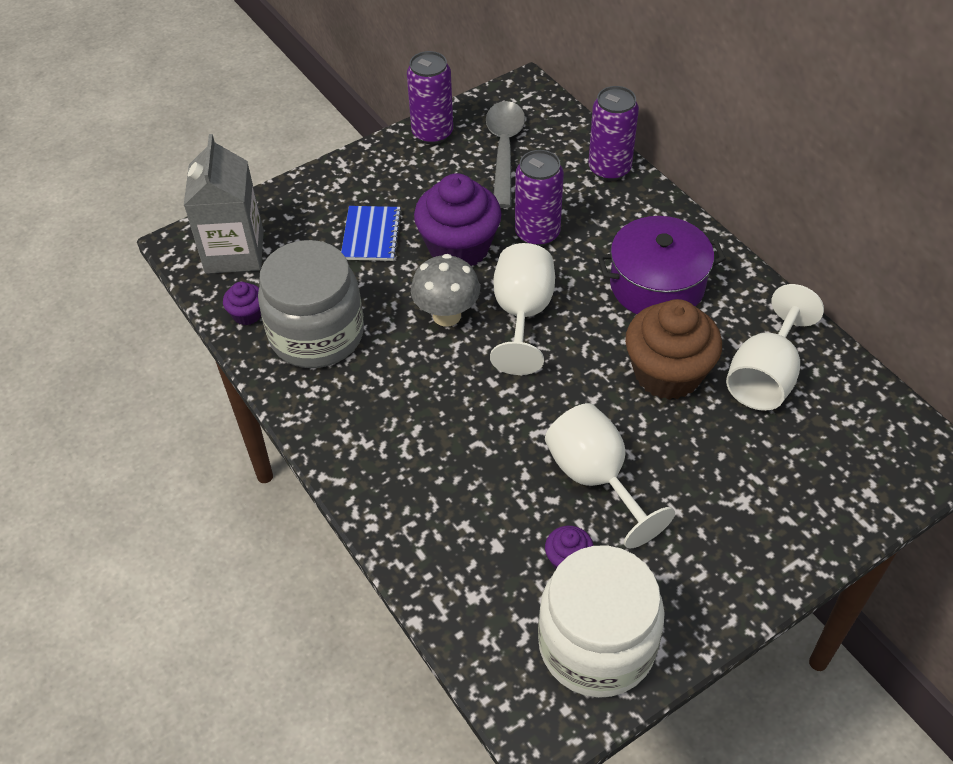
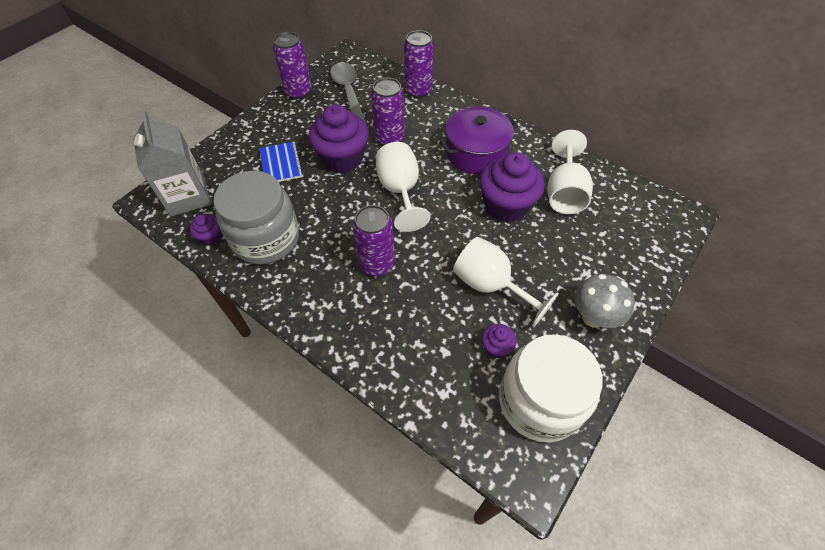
camera: 20 degrees left, 5 degrees up
grey mushroom [411,254,480,327] -> grey mushroom moved to [575,274,635,328]
brown cupcake [625,299,722,400] -> purple cupcake [479,152,545,223]
none -> purple can [353,205,395,276]

